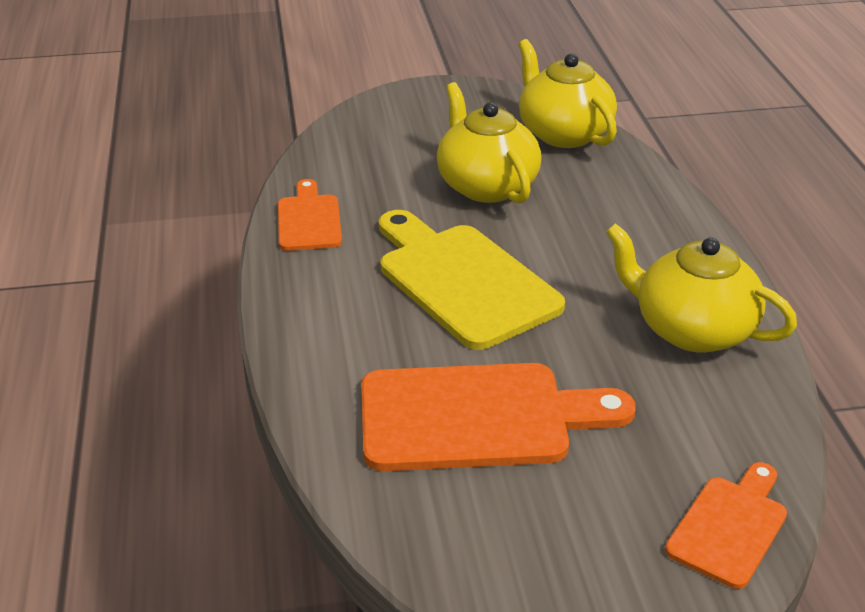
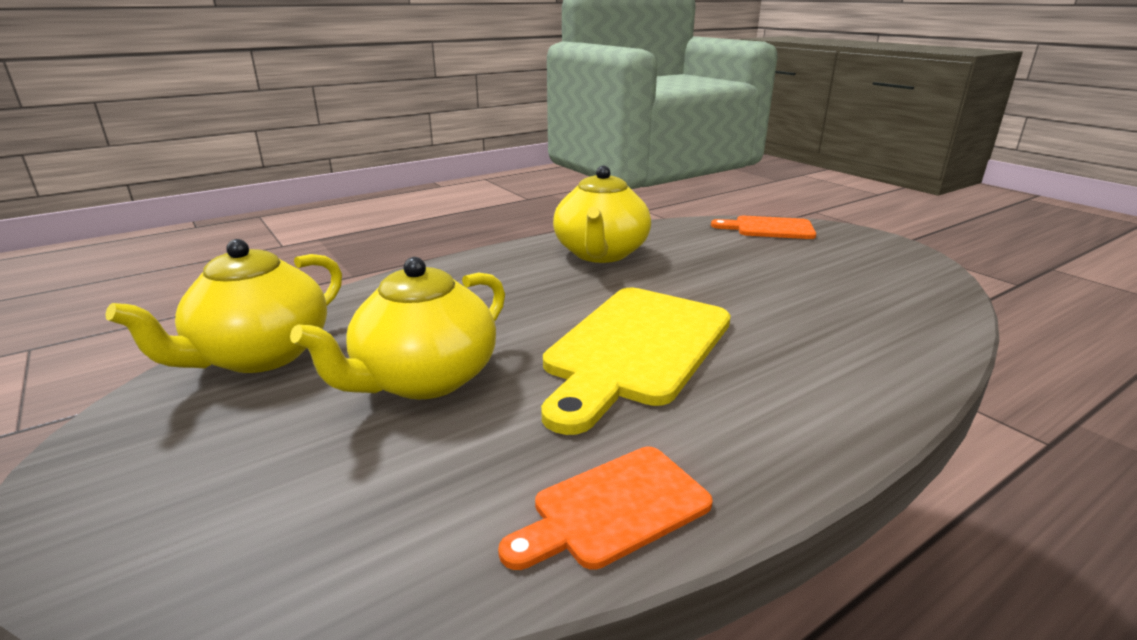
camera: 115 degrees left, 10 degrees down
orange cutting board [361,363,636,471] -> none

